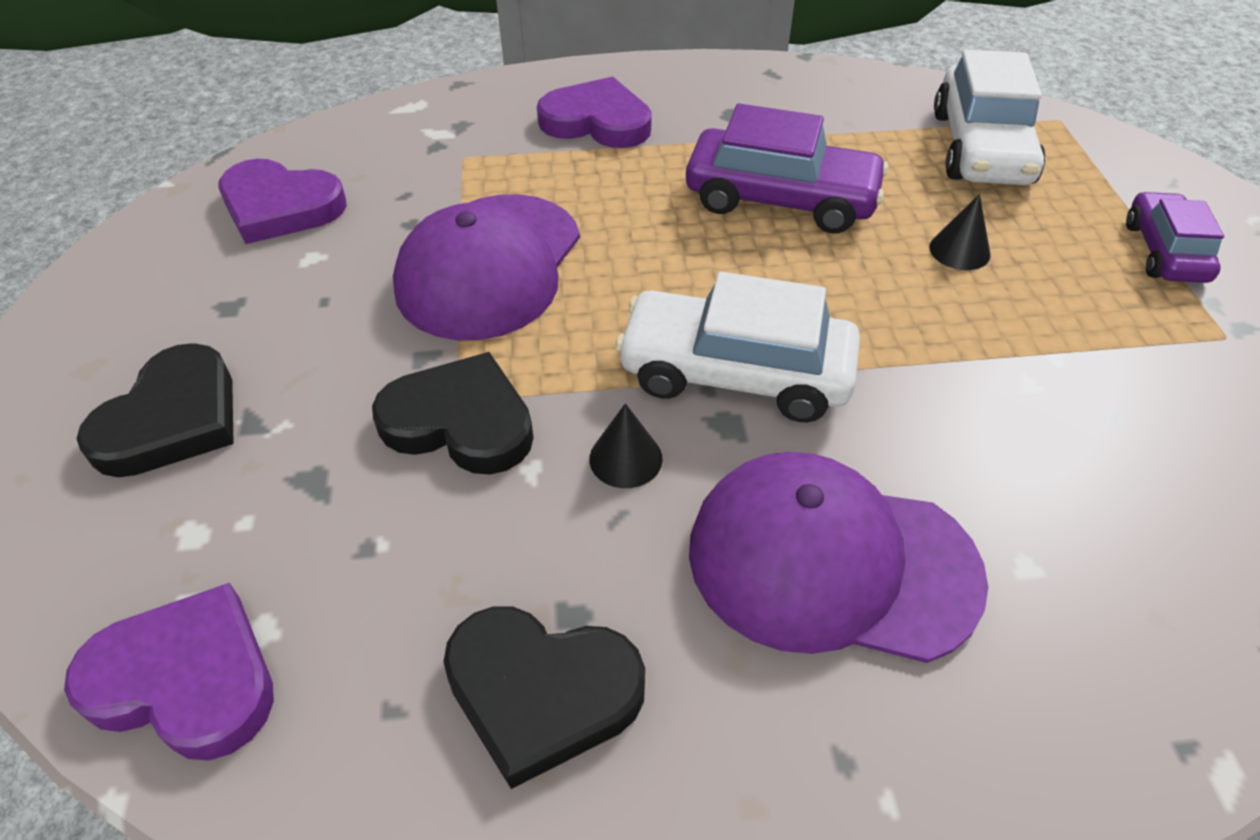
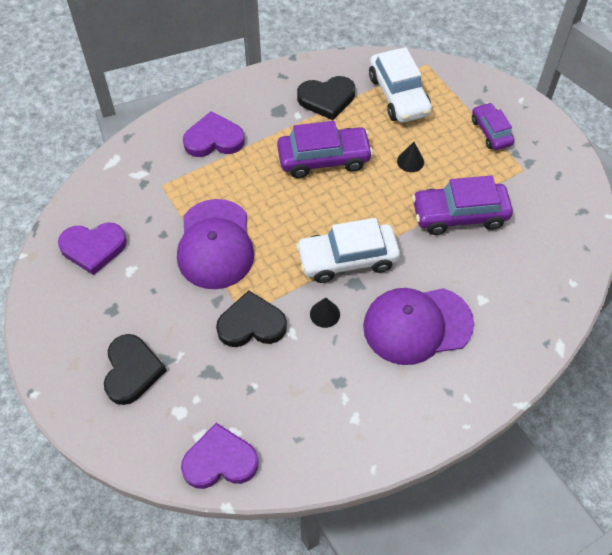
camera: 25 degrees left, 10 degrees up
black heart [443,606,645,789] -> black heart moved to [297,76,355,120]
none -> purple car [412,176,513,235]

